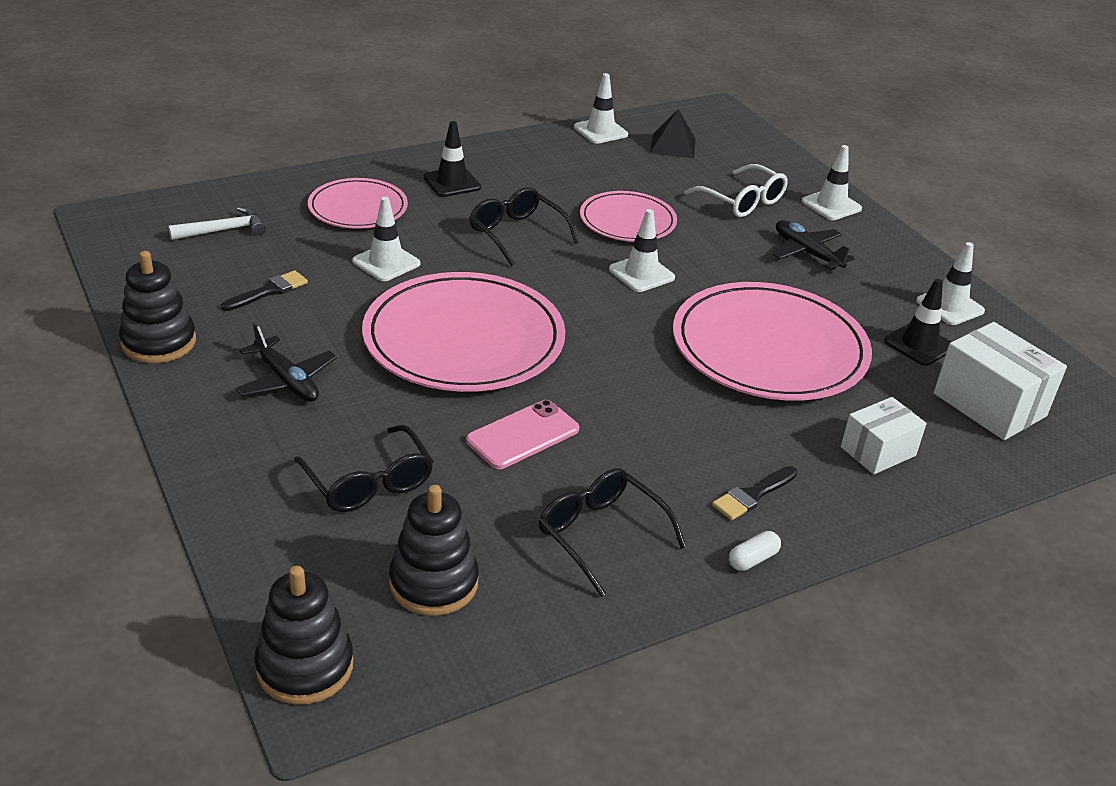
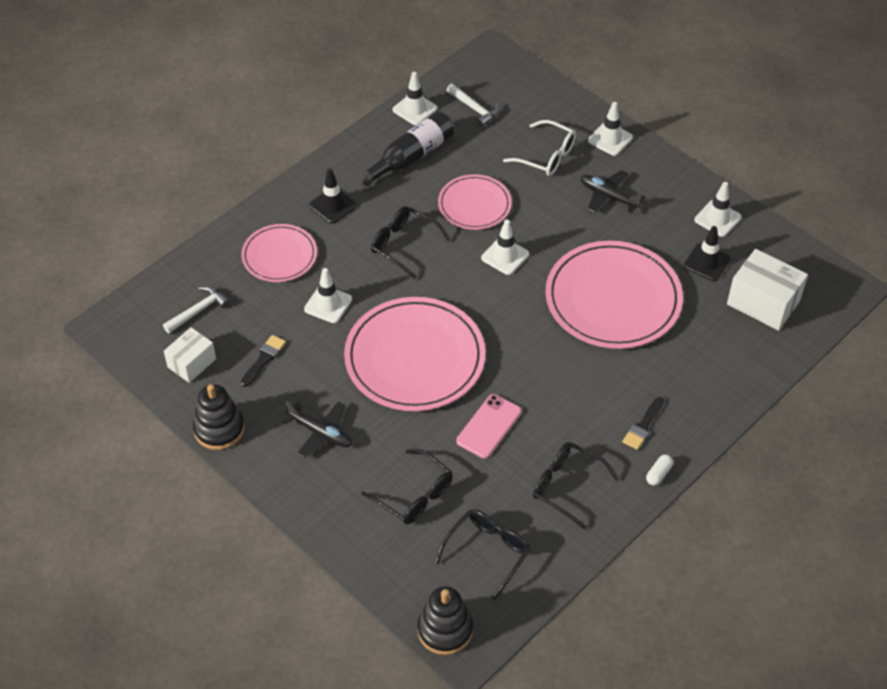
camera: 15 degrees left, 15 degrees up
black stacking toy [389,485,479,616] -> black glasses [435,509,531,600]
black pyramid [650,109,696,159] -> white hammer [447,84,500,127]
white box [841,397,927,474] -> white box moved to [164,327,216,383]
none -> black bottle [358,112,454,186]

